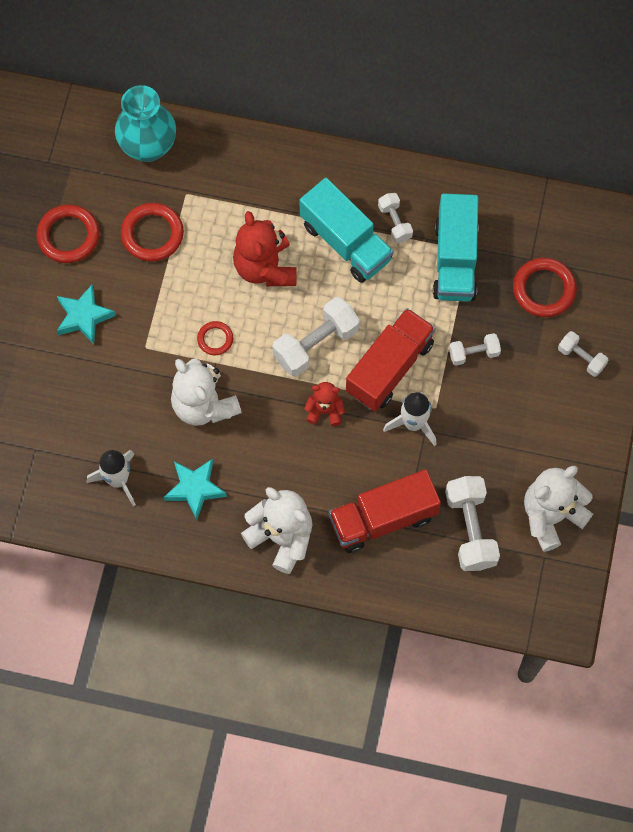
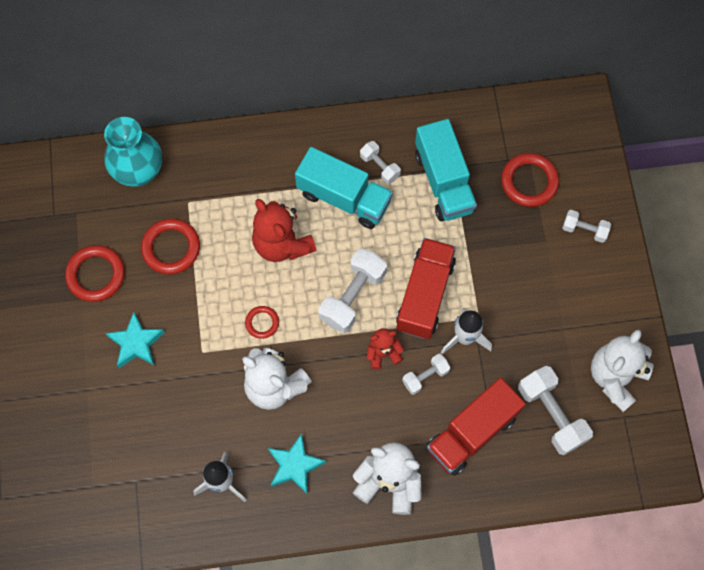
camera: 20 degrees left, 0 degrees up
white dumbbell [449,333,501,365] -> white dumbbell moved to [402,354,451,395]

